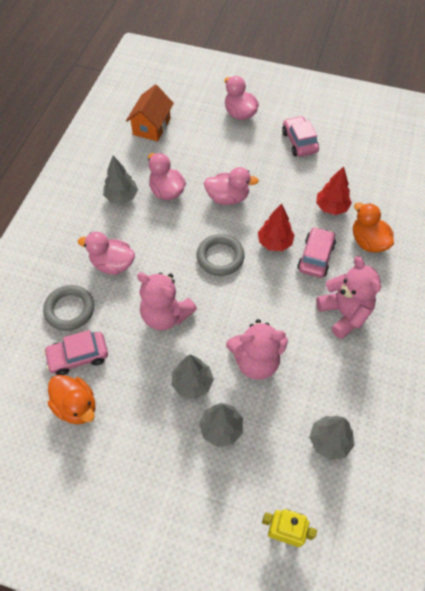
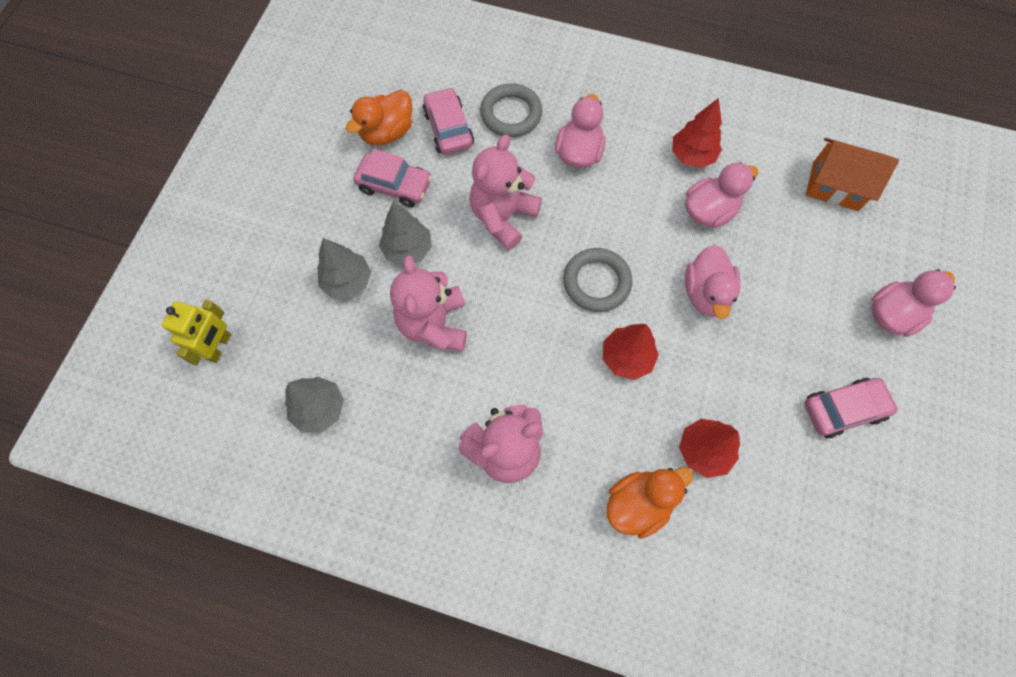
camera: 90 degrees right, 10 degrees up
grey tree [103,156,138,204] -> red tree [672,98,722,168]
pink car [297,227,336,278] -> pink car moved to [353,149,432,208]

